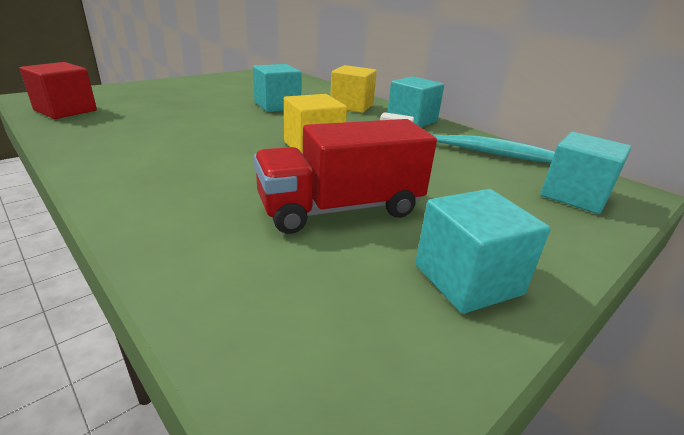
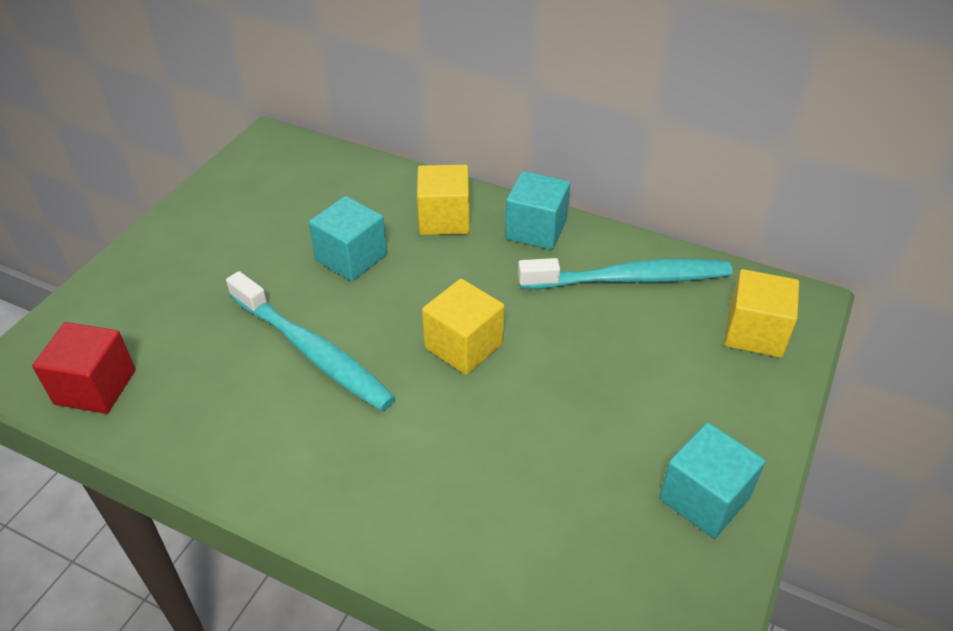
camera: 20 degrees left, 15 degrees up
red truck [254,119,437,234] -> none
turquoise cube [541,132,632,214] -> yellow cube [724,269,799,358]
none -> turquoise toothbrush [226,271,396,411]

